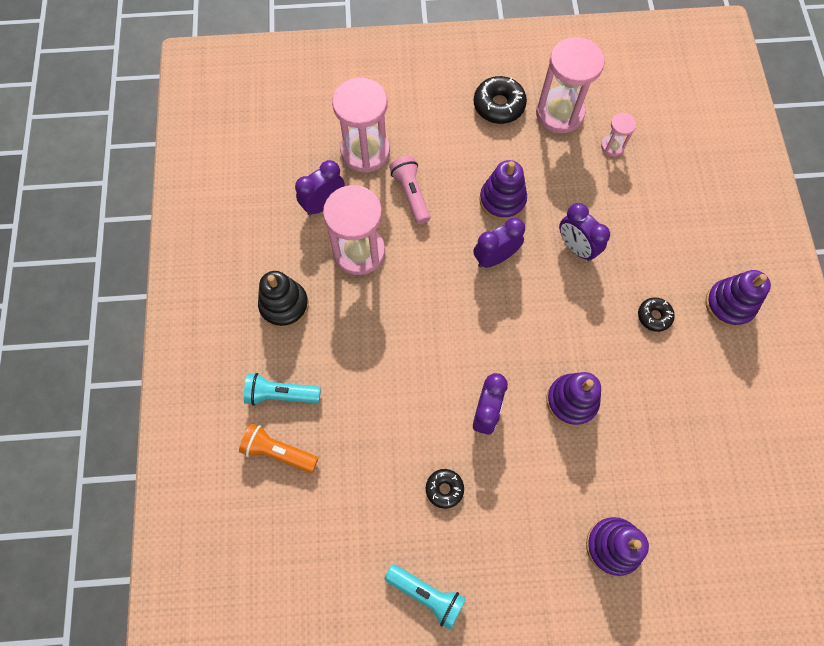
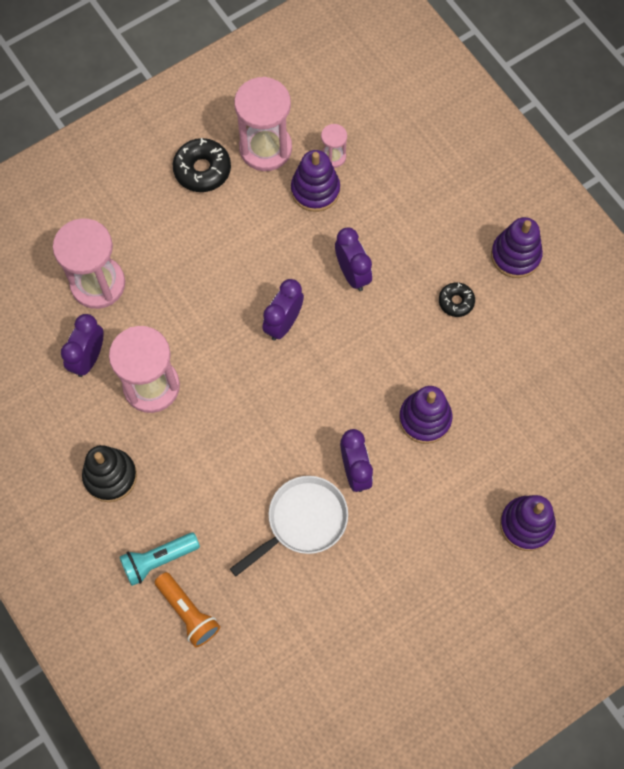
camera: 30 degrees left, 0 degrees up
orange flashlight [239,423,318,473] -> orange flashlight turned 120 degrees counterclockwise [155,572,220,647]
turquoise flashlight [384,564,466,630] -> none
pink flashlight [389,156,430,224] -> none
black donut [426,469,464,509] -> none
purple stacking toy [479,160,527,221] -> purple stacking toy moved to [291,150,340,212]
purple clock [559,203,610,261] -> purple clock turned 135 degrees counterclockwise [335,228,372,291]
none -> white pan [230,476,348,576]

